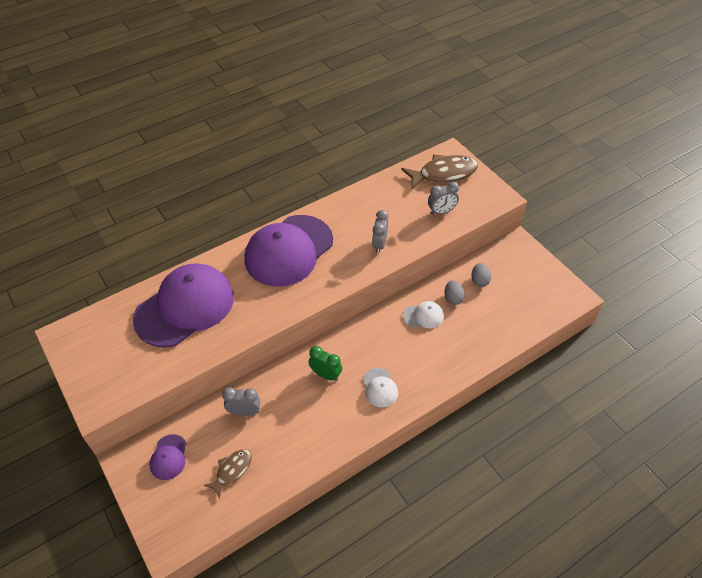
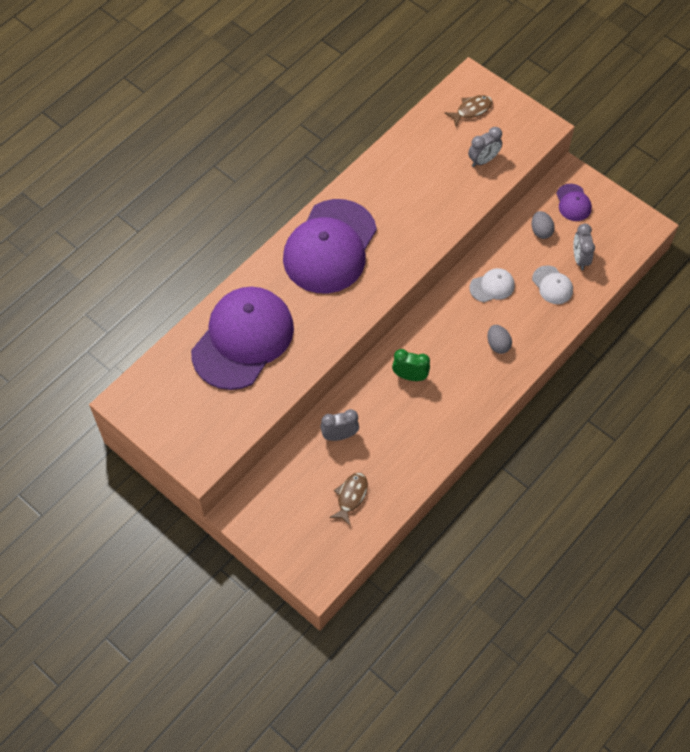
camera: 15 degrees left, 10 degrees up
purple cap [149,434,187,480] -> purple cap moved to [556,184,592,221]
white cap [363,368,398,407] -> white cap moved to [532,265,573,304]
grey clock [372,210,389,253] -> grey clock moved to [573,223,595,270]
brown fish [401,154,478,189] -> brown fish [445,95,493,126], size x0.55
grey egg [445,280,465,305] -> grey egg moved to [487,325,512,354]

